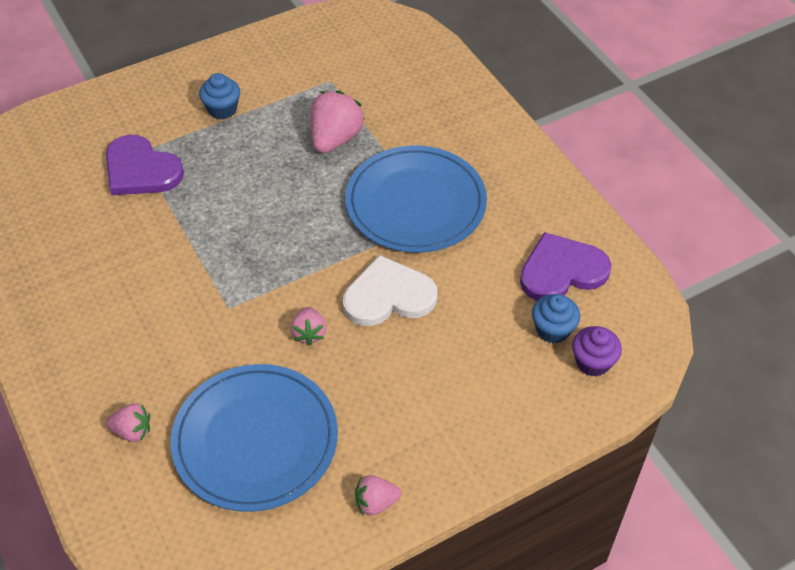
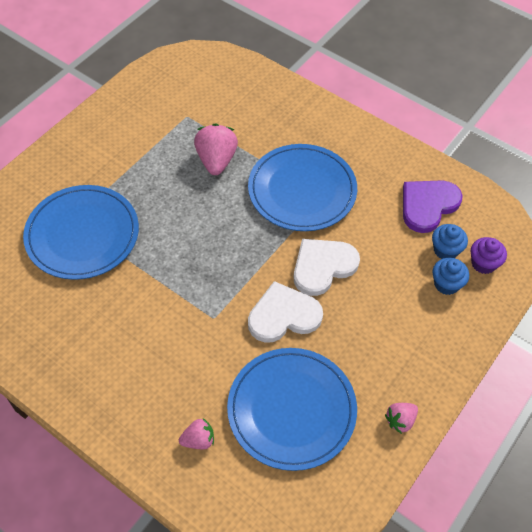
camera: 25 degrees left, 5 degrees up
purple heart [106,135,184,195] -> blue plate [23,185,139,280]
blue cupcake [199,73,240,119] -> blue cupcake moved to [432,258,469,295]
pink strawberry [291,307,327,346] -> white heart [248,281,323,343]

